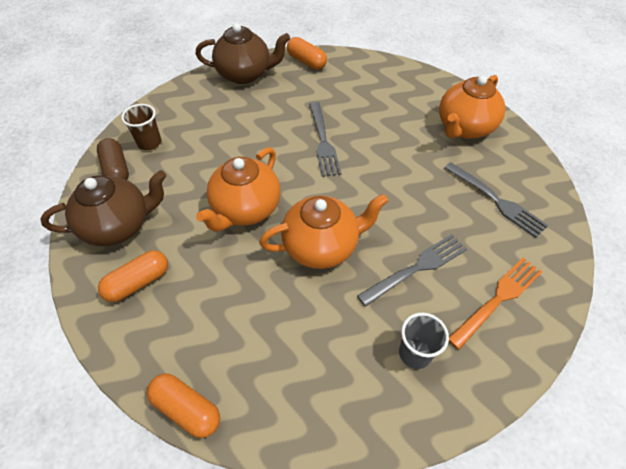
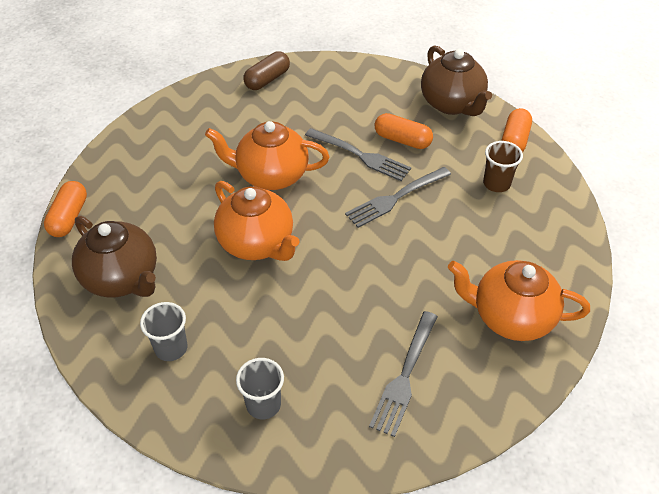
camera: 65 degrees right, 5 degrees down
brown teapot [40,170,167,246] -> brown teapot moved to [72,216,157,298]
orange capsule [98,250,168,302] -> orange capsule moved to [375,113,433,149]
brown cup [121,104,161,150] -> brown cup moved to [483,141,523,192]
grey fork [357,234,467,307] -> grey fork moved to [305,128,411,181]
orange fork [449,258,542,350] -> grey cup [236,358,284,419]

